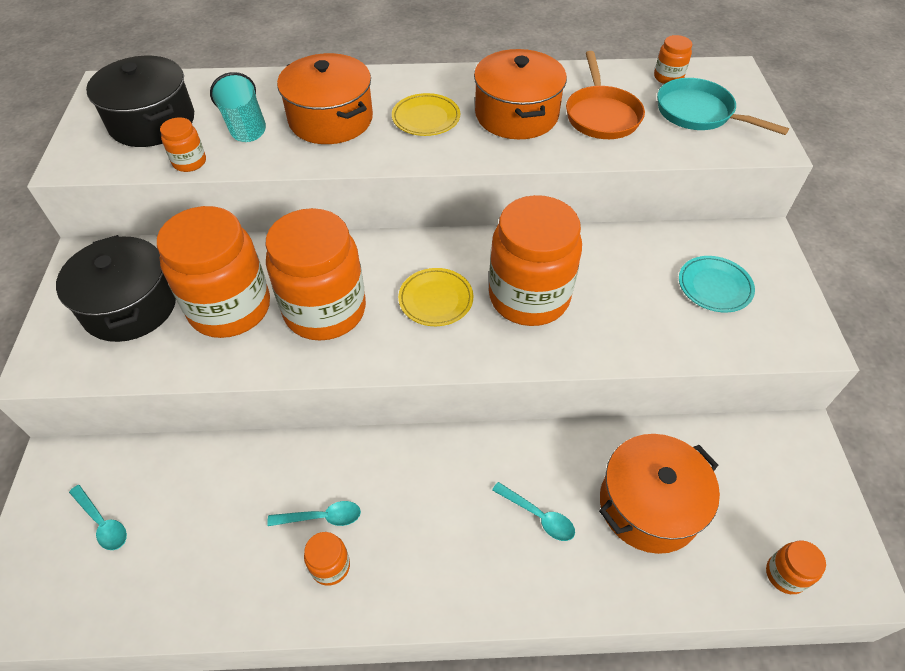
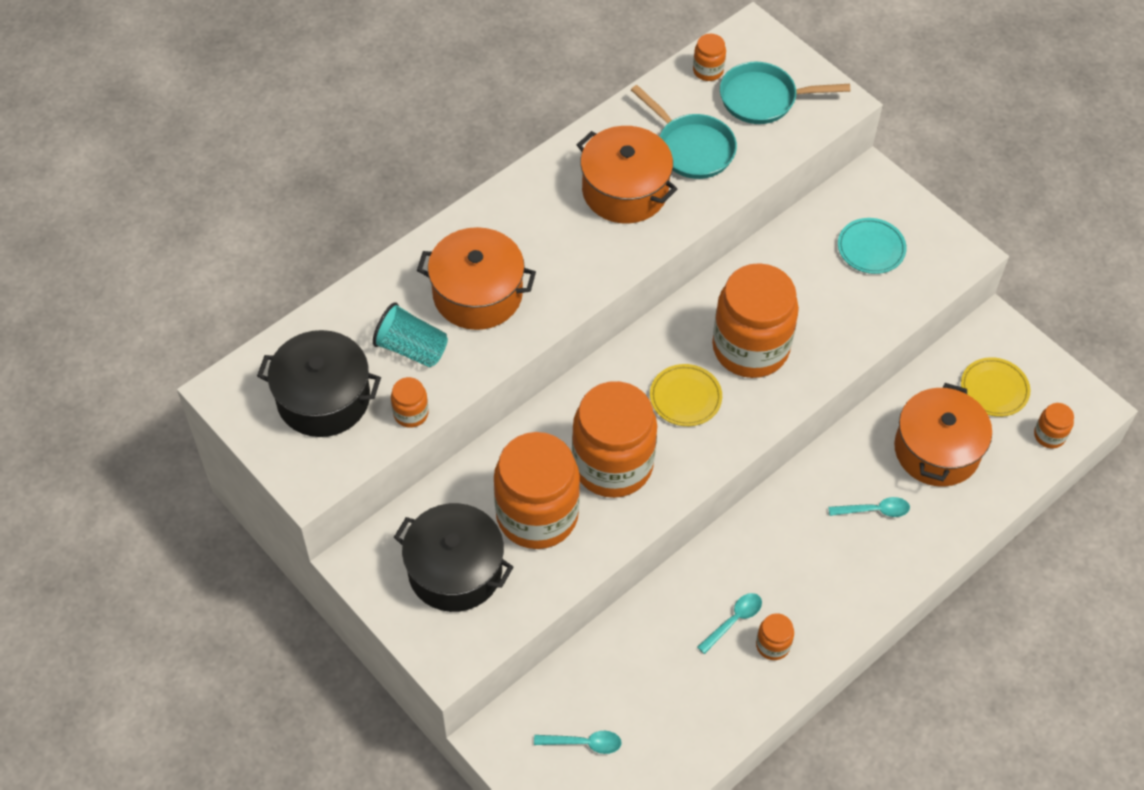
camera: 40 degrees left, 5 degrees up
yellow plate [392,93,460,136] -> yellow plate moved to [961,357,1030,417]
orange pan [566,51,645,139] -> turquoise pan [631,85,737,179]

